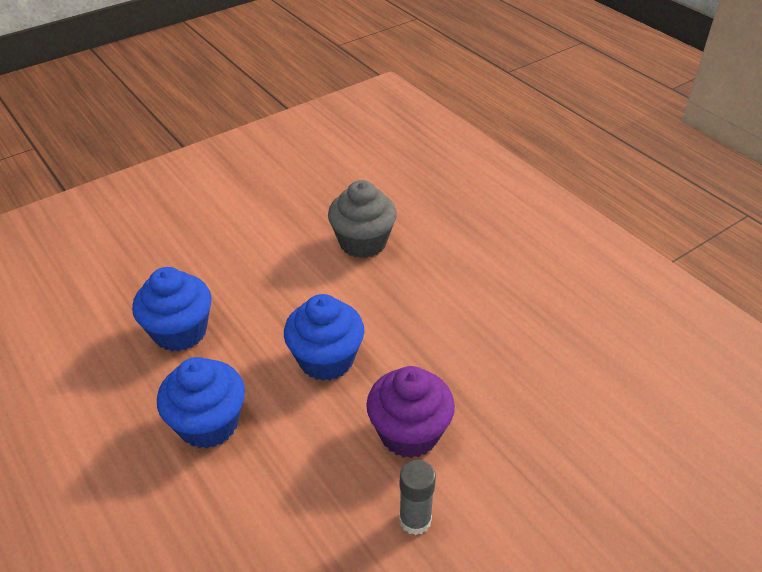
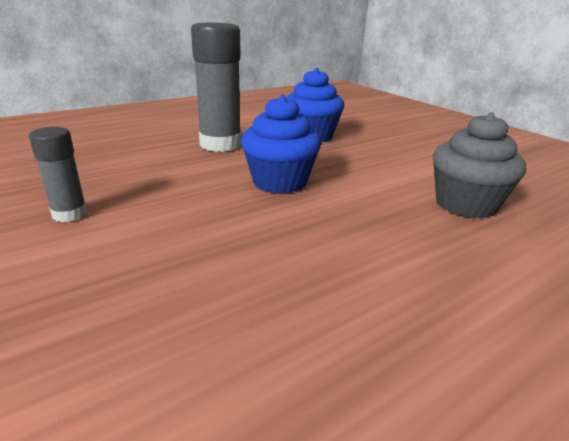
camera: 90 degrees right, 15 degrees down
blue cupcake [157,357,245,449] -> grey glue stick [191,23,241,152]
purple cupcake [366,366,455,458] -> none

